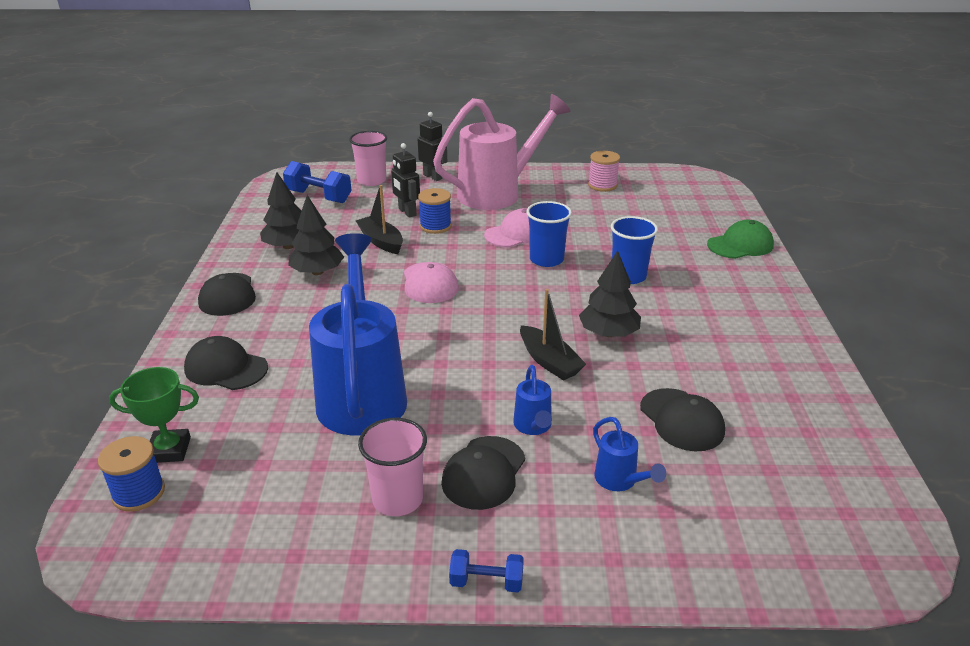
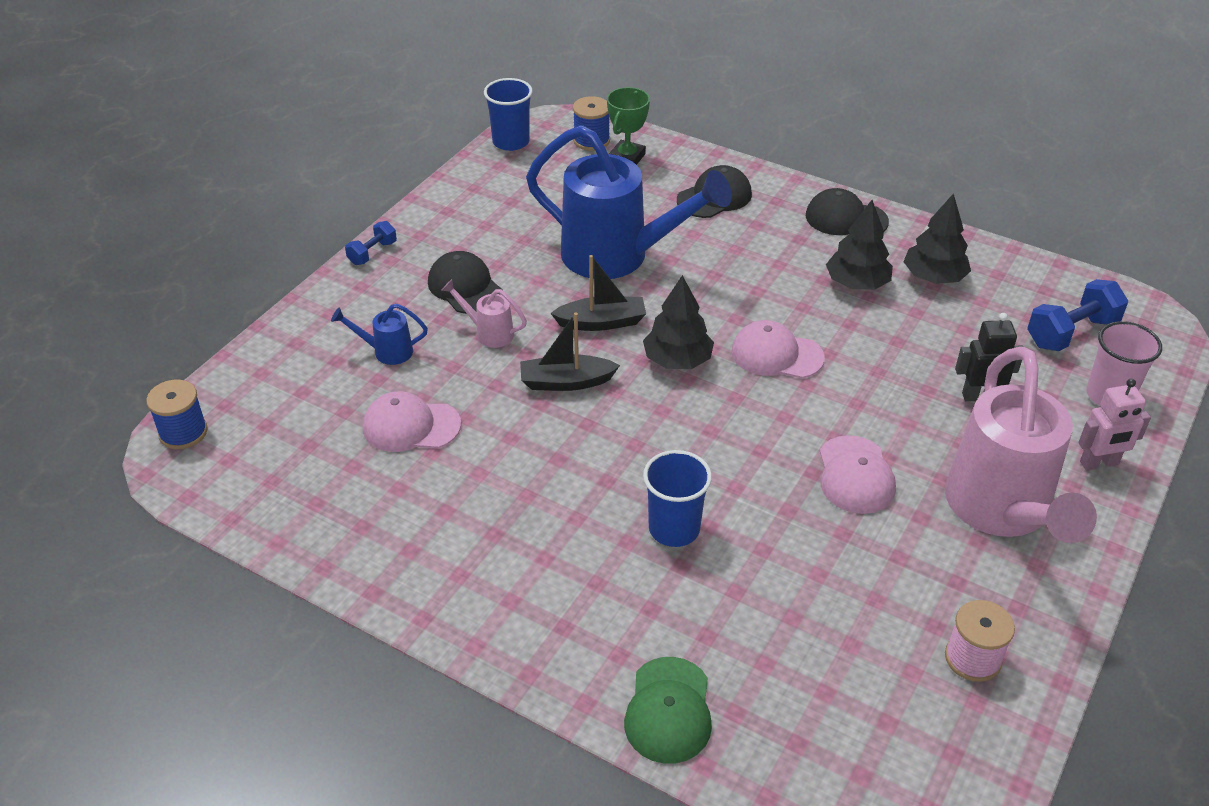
camera: 120 degrees right, 10 degrees up
black boat [356,185,403,254] -> black boat moved to [551,255,646,331]
pink cup [358,418,427,516] -> none
black robot [418,112,447,181] -> pink robot [1078,379,1151,470]
blue spool [418,188,452,234] -> blue spool moved to [146,380,208,449]
blue watering can [513,365,552,435] -> pink watering can [441,279,527,348]
blue cup [526,201,572,267] -> blue cup moved to [484,78,533,151]
black tree [579,250,641,337] -> black tree moved to [643,275,714,369]
black cap [640,388,725,451] -> pink cap [363,391,461,452]

